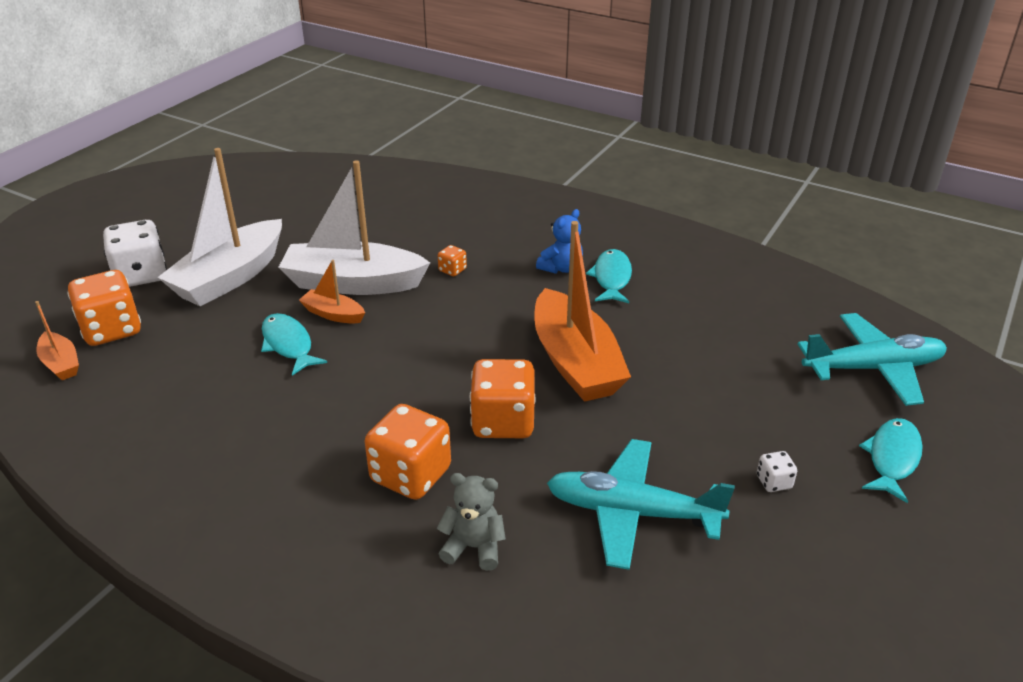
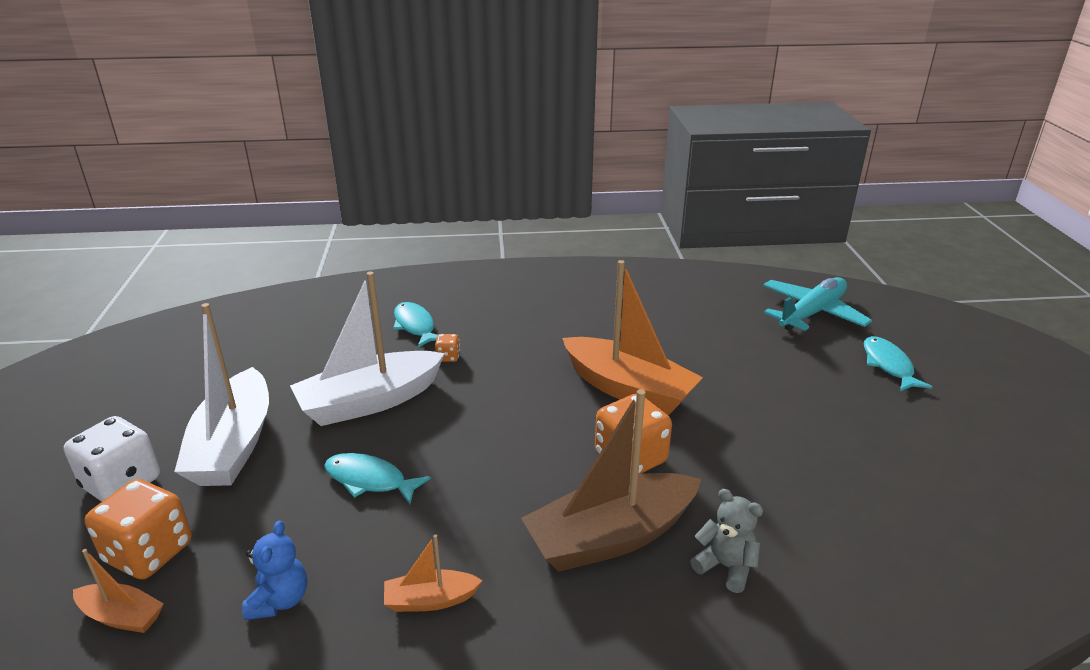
camera: 35 degrees left, 5 degrees down
orange boat [299,260,365,324] -> orange boat moved to [384,534,483,612]
orange dice [365,404,451,500] -> brown boat [521,389,701,572]
grey teddy bear [437,473,506,571] -> grey teddy bear turned 60 degrees clockwise [690,489,763,593]
blue teddy bear [536,209,583,274] -> blue teddy bear moved to [242,520,307,620]
turquoise plane [547,439,735,570] -> none
turquoise fish [586,249,632,303] -> turquoise fish moved to [393,302,438,348]
white dice [757,451,797,492] -> none

